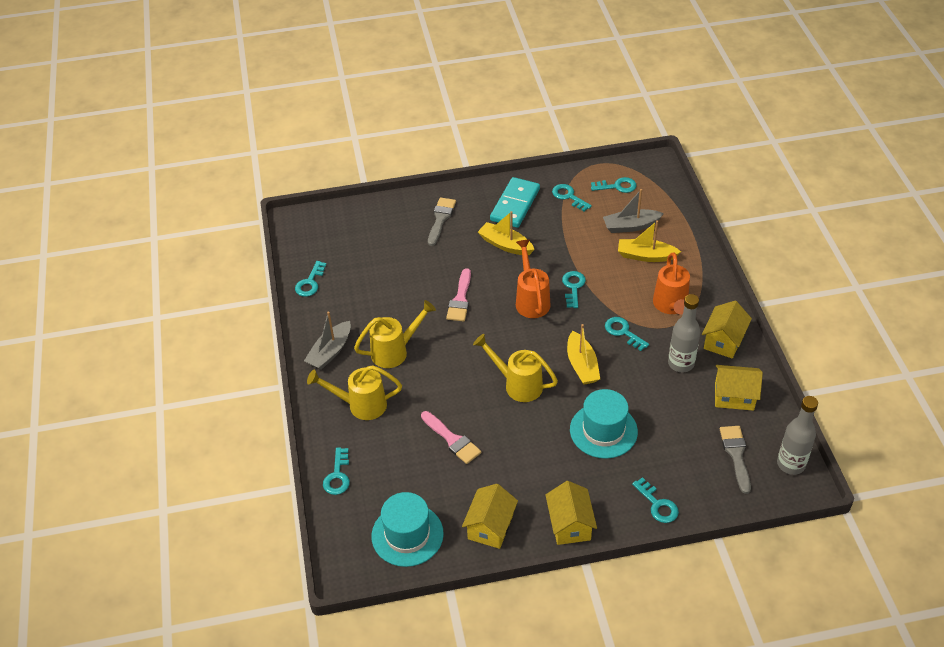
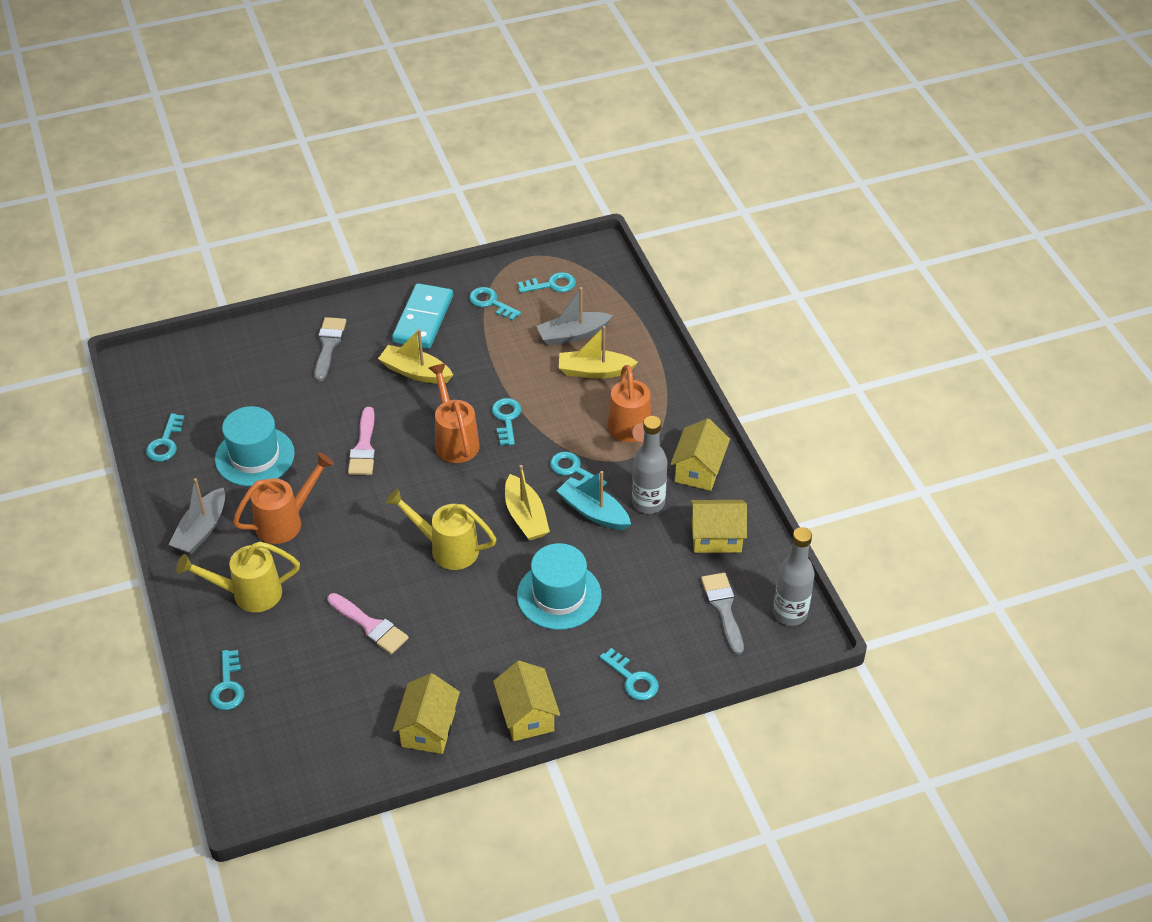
camera: 10 degrees left, 0 degrees up
yellow watering can [354,300,436,368] -> orange watering can [233,452,334,544]
turquoise hat [371,492,444,567] -> turquoise hat moved to [215,406,295,486]
none -> turquoise boat [557,471,631,530]

